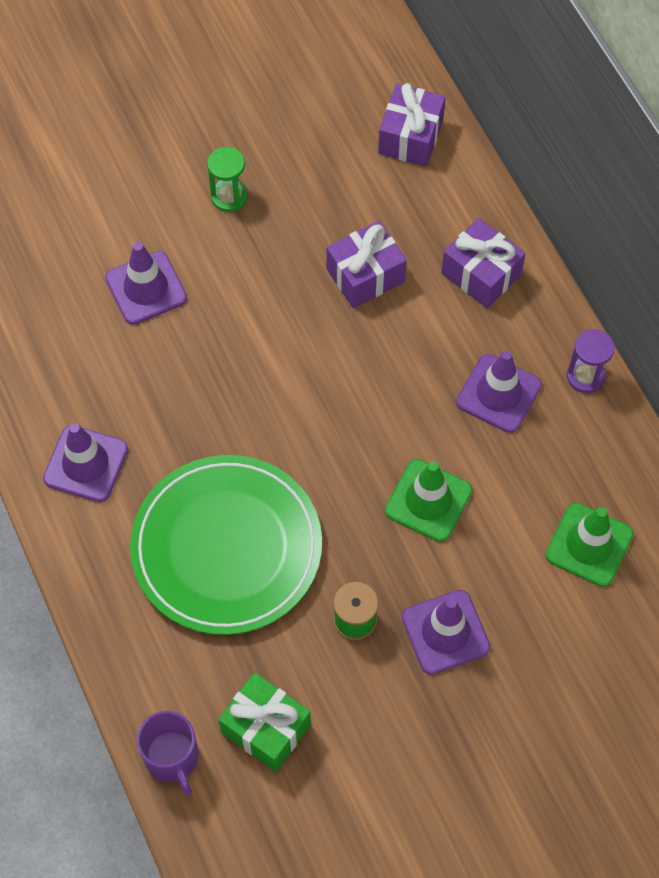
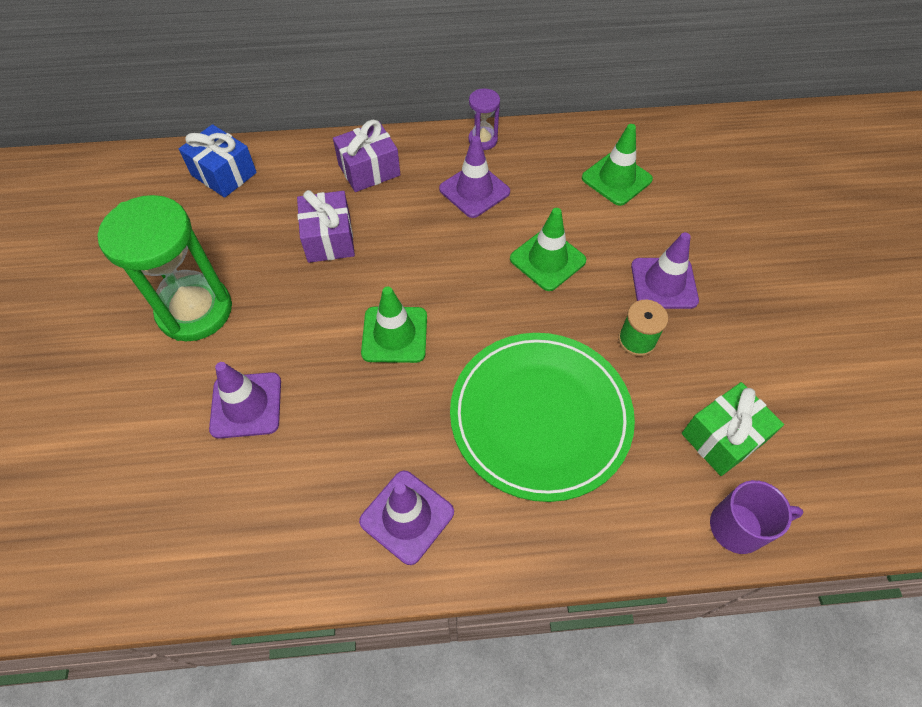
camera: 70 degrees left, 5 degrees down
green hourglass [207,147,248,212] -> green hourglass [97,195,232,341], size x2.13
purple gift [378,83,446,167] -> blue gift [179,124,257,198]
none -> green traffic cone [361,286,427,363]

